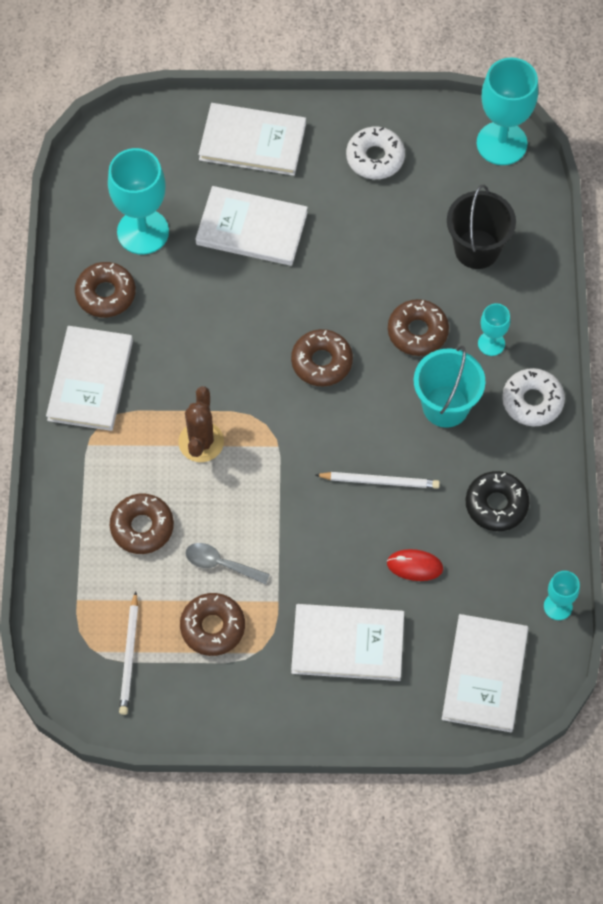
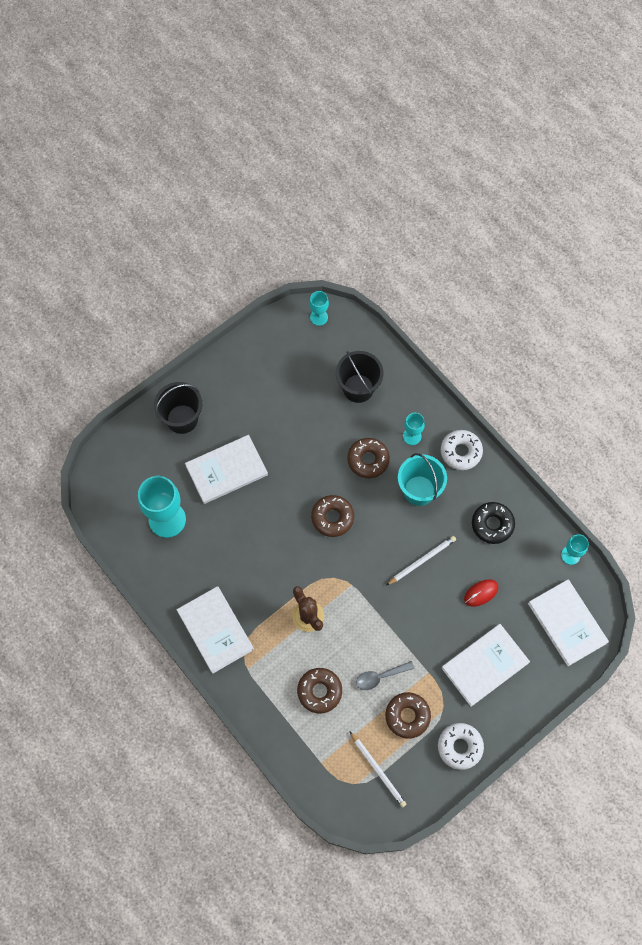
camera: 40 degrees left, 5 degrees up
brown donut [75,262,136,317] -> none
white book [198,103,306,176] -> black bucket [154,382,202,434]
white donut [346,127,405,179] -> white donut moved to [438,723,484,770]
turquoise goblet [477,57,538,165] -> turquoise goblet [309,291,329,326], size x0.51

